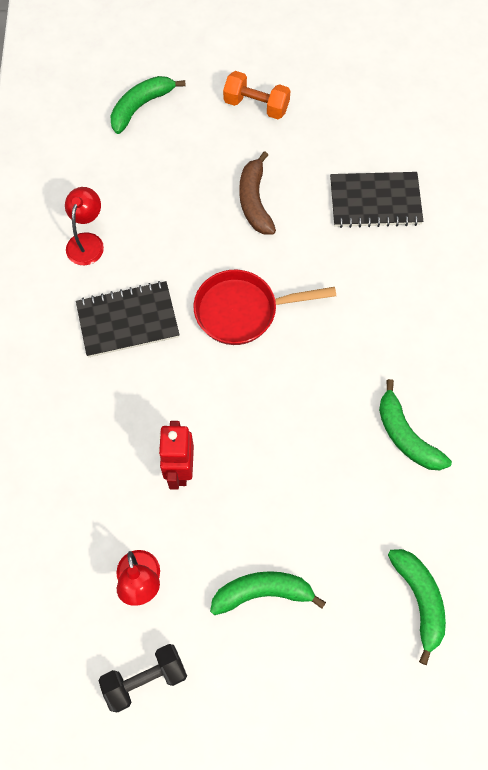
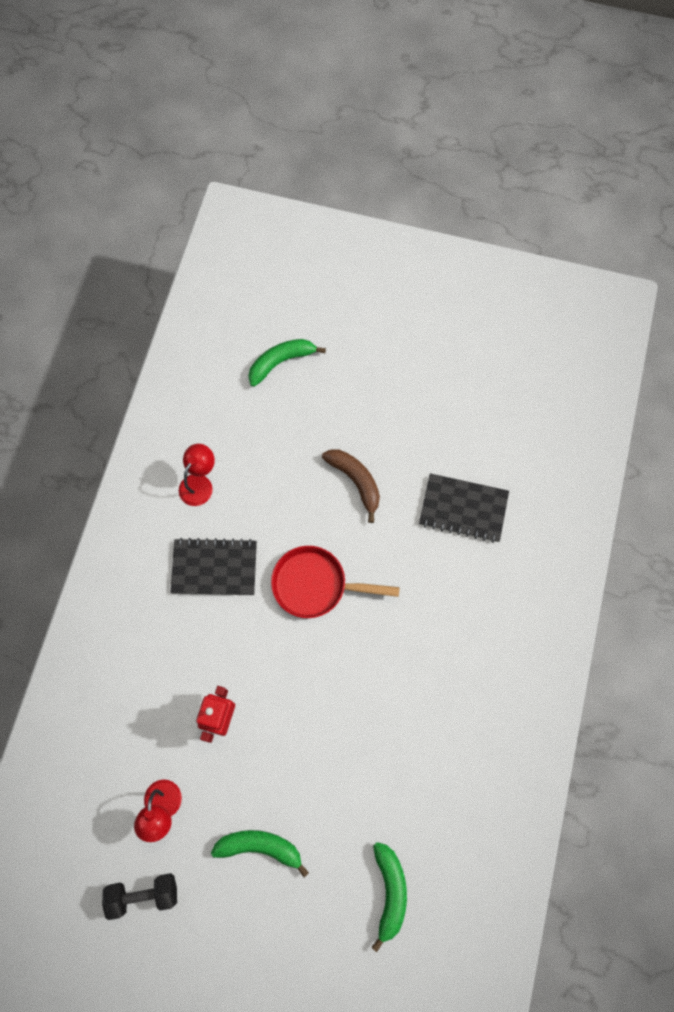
camera: 15 degrees right, 5 degrees up
orange dumbbell [223,71,291,119] -> none
brown banana [239,151,276,234] -> brown banana turned 135 degrees clockwise [322,449,380,523]
green banana [379,379,452,470] -> none

